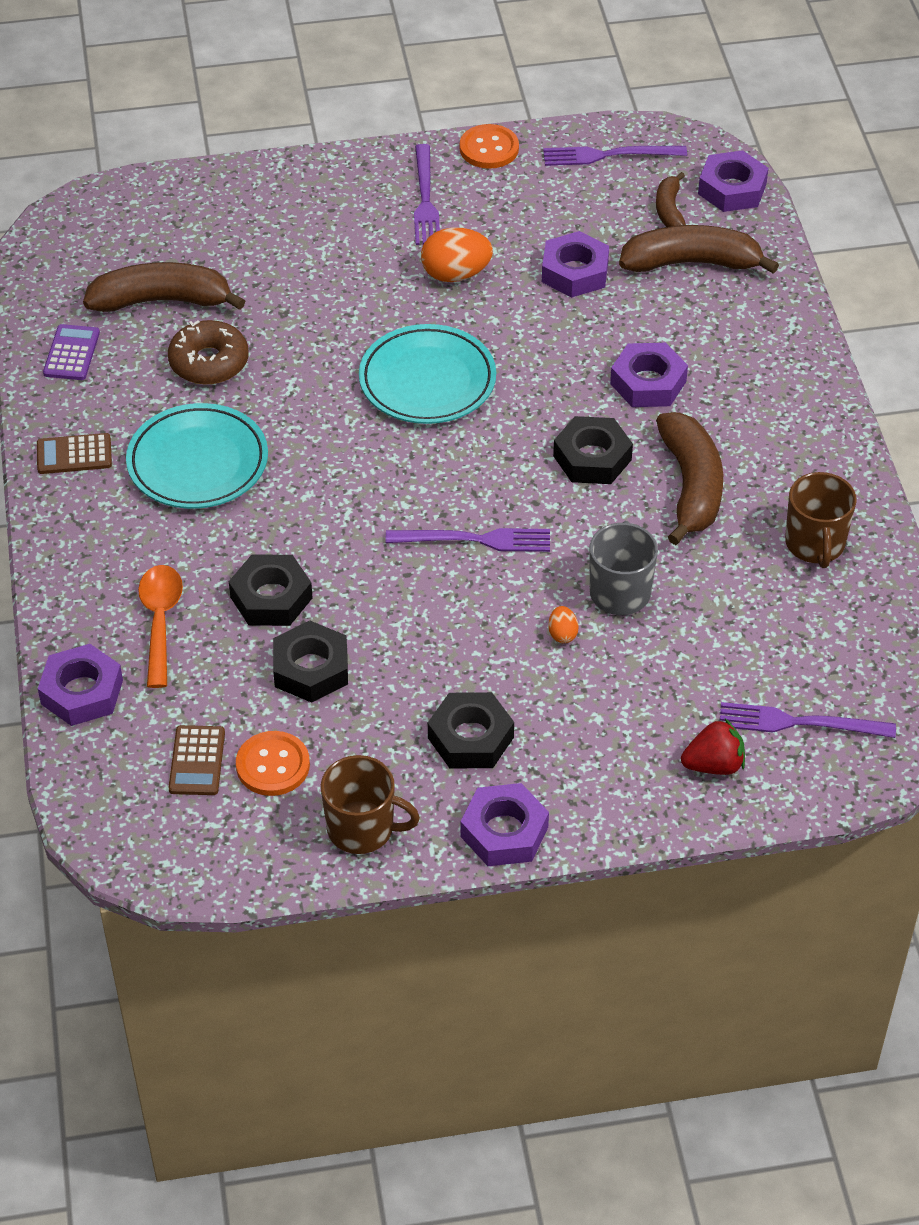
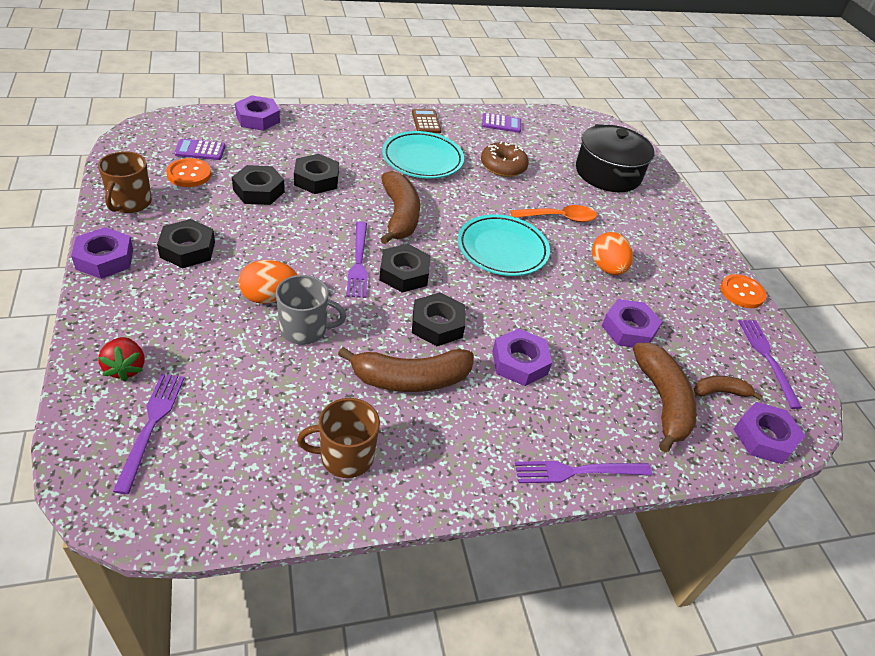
camera: 80 degrees right, 5 degrees down
brown banana [83,262,245,312] -> brown banana moved to [380,171,420,244]
orange spoon [138,565,183,688] -> orange spoon moved to [511,205,597,222]
brown calculator [168,725,225,795] -> purple calculator [174,139,225,160]
purple fork [414,144,440,245] -> purple fork moved to [515,461,652,483]
orange egg [548,606,579,643] -> orange egg [239,260,297,304], size x2.03
none -> black nut [379,244,430,293]
none -> black pot [576,124,655,192]

